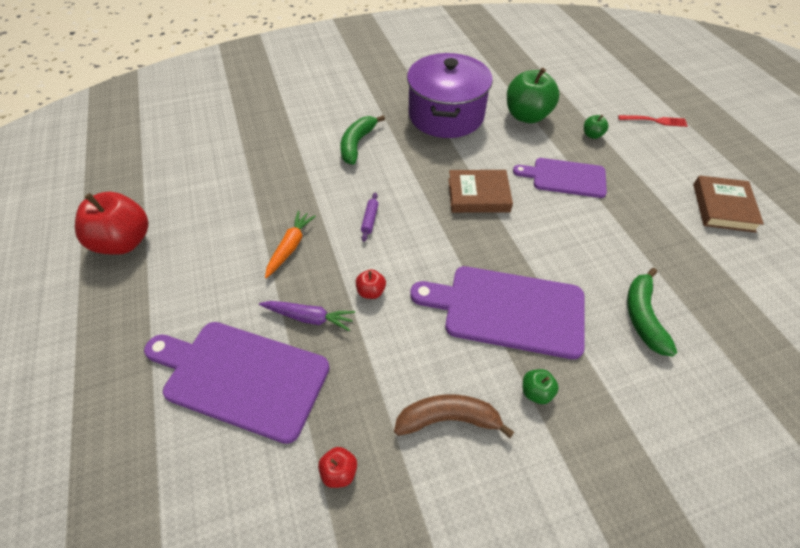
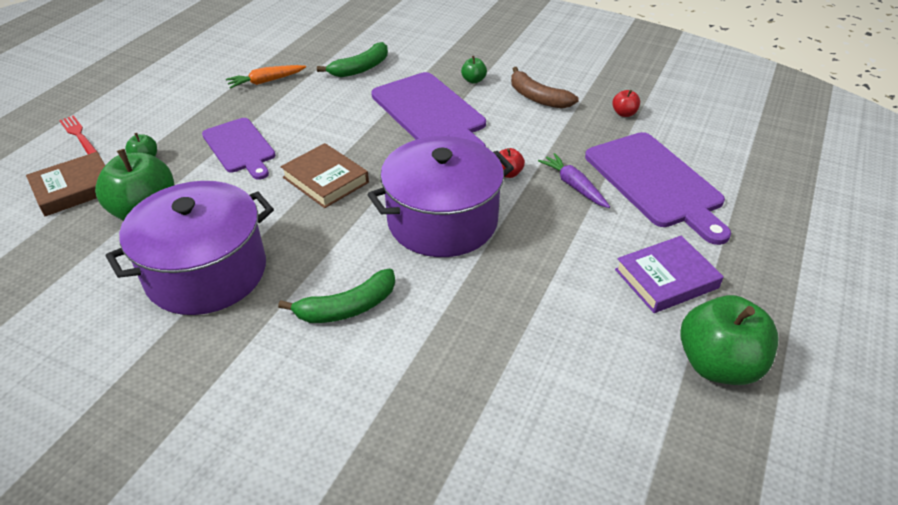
camera: 135 degrees left, 10 degrees down
red apple [75,192,149,255] -> green apple [680,295,778,385]
orange carrot [265,211,316,278] -> orange carrot moved to [226,65,306,89]
purple rolling pin [361,193,379,242] -> purple pot [367,136,514,257]
brown book [693,175,764,233] -> brown book moved to [26,152,105,216]
none -> purple book [615,236,724,313]

